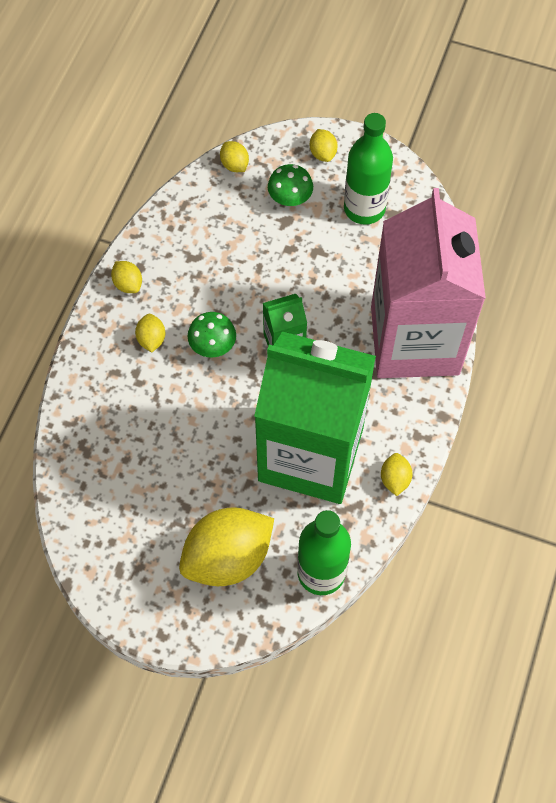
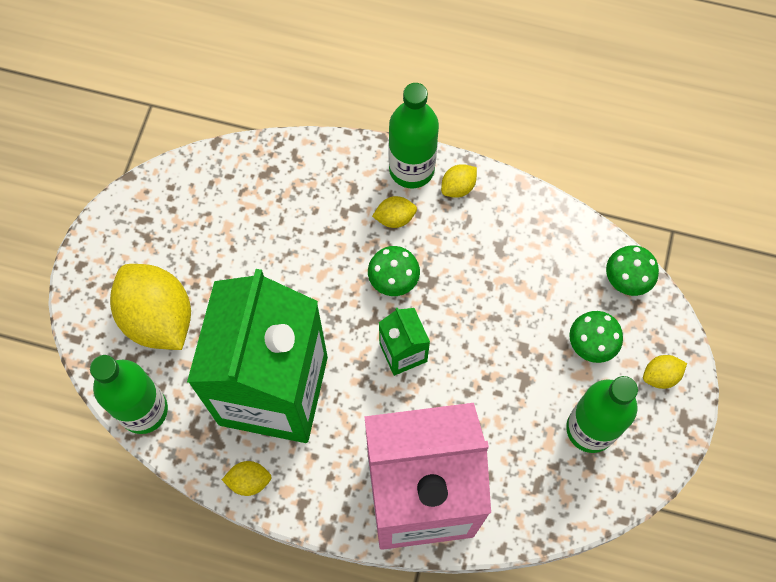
camera: 85 degrees right, 5 degrees up
yellow lemon [220,141,249,172] -> green mushroom [606,245,659,296]
none -> green bottle [389,83,439,189]

